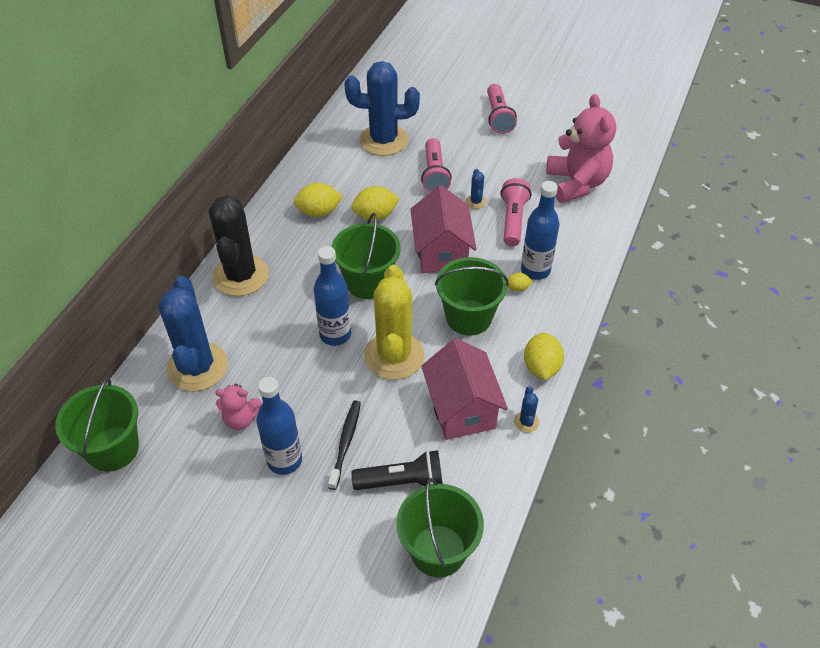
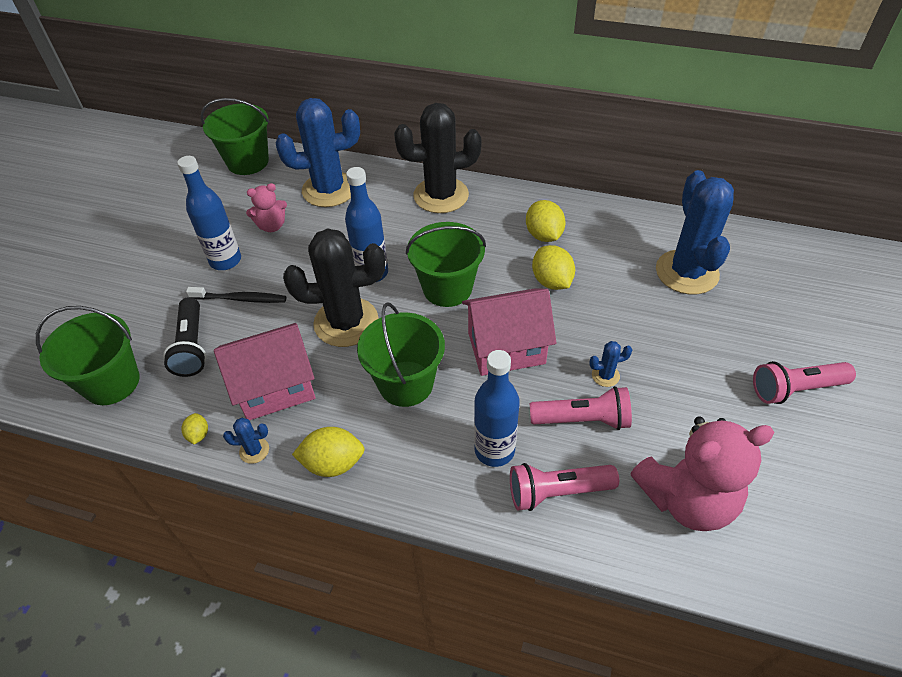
camera: 85 degrees right, 0 degrees up
pink teddy bear [215,384,262,430] -> pink teddy bear turned 105 degrees counterclockwise [246,183,287,232]
yellow cactus [364,265,424,380] -> black cactus [283,228,385,347]
pink flashlight [421,138,452,193] -> pink flashlight moved to [510,463,619,511]
yellow lemon [508,272,533,292] -> yellow lemon moved to [181,413,208,444]

